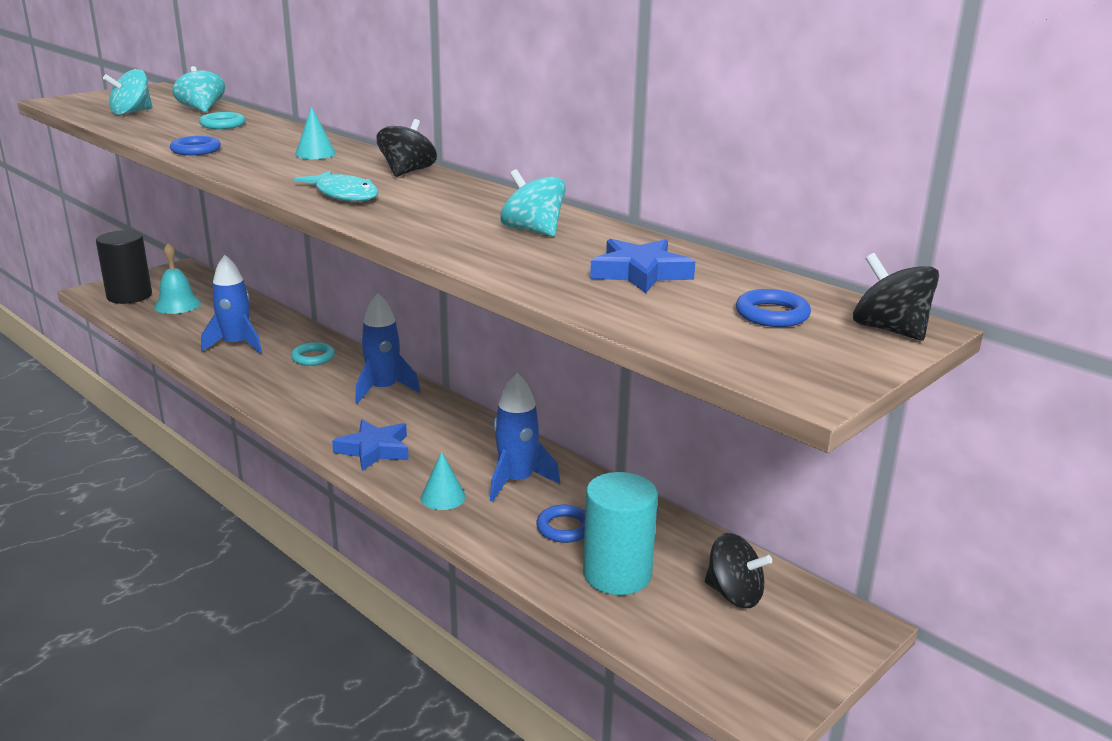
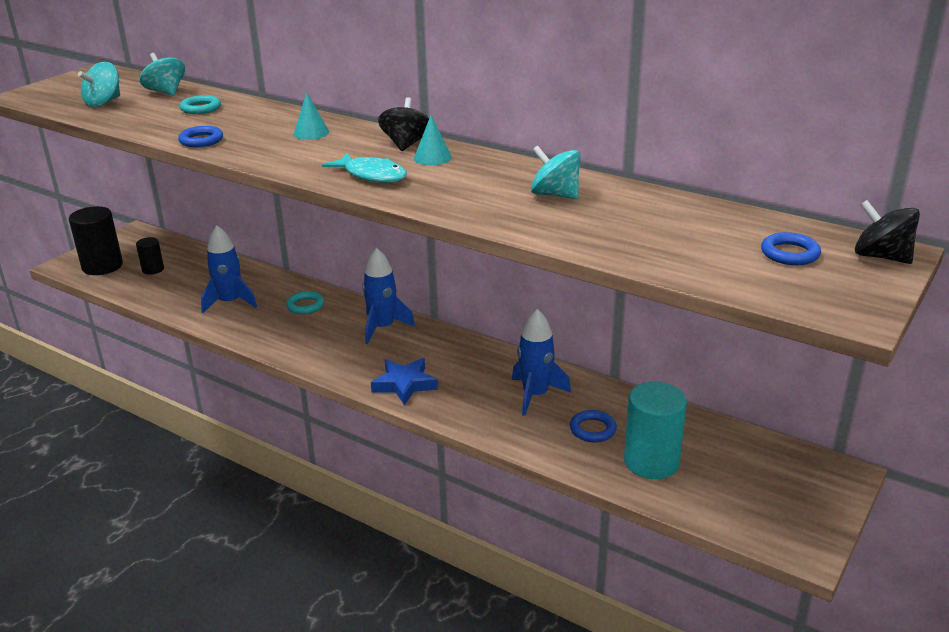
camera: 10 degrees left, 5 degrees up
turquoise bell [154,243,201,314] -> black cylinder [136,237,164,275]
turquoise cone [421,451,466,510] -> turquoise cone moved to [414,115,452,165]
blue star [590,239,695,293] -> none
black spinning top [705,533,772,608] -> none

